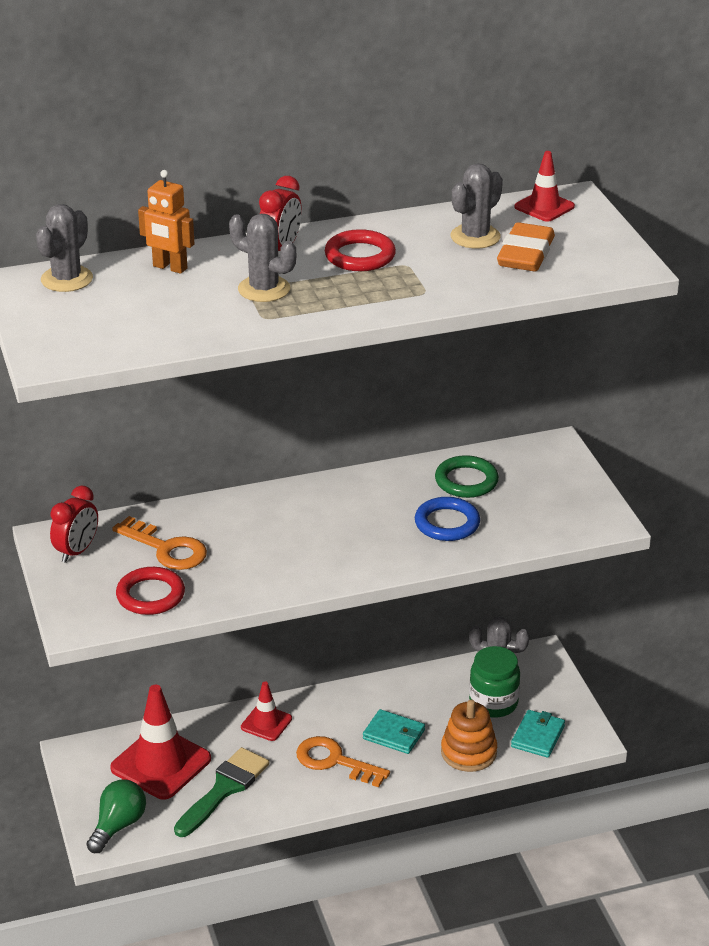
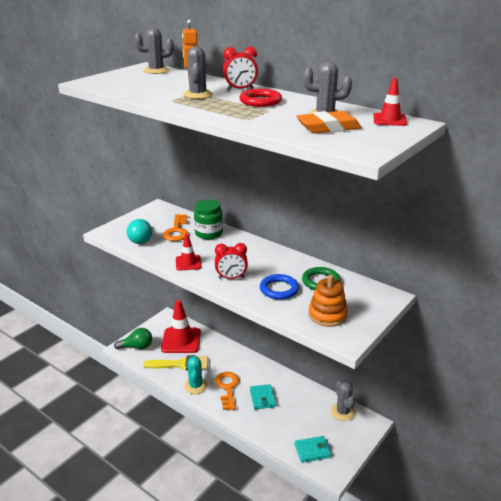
camera: 55 degrees right, 5 degrees down
red clock [50,485,98,563] -> red clock moved to [215,243,248,279]
red ring [116,567,185,615] -> turquoise light bulb [127,219,152,244]
green brush [174,747,269,837] -> yellow brush [143,355,208,371]
red traffic cone [241,682,292,741] -> red traffic cone moved to [176,234,202,271]
orange stacking toy [441,700,497,772] -> orange stacking toy moved to [309,275,348,327]
green jar [469,646,520,718] -> green jar moved to [194,199,223,239]
none -> turquoise cactus [184,355,207,394]

